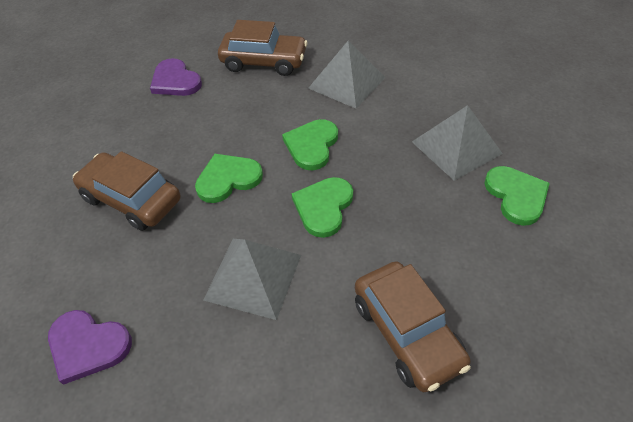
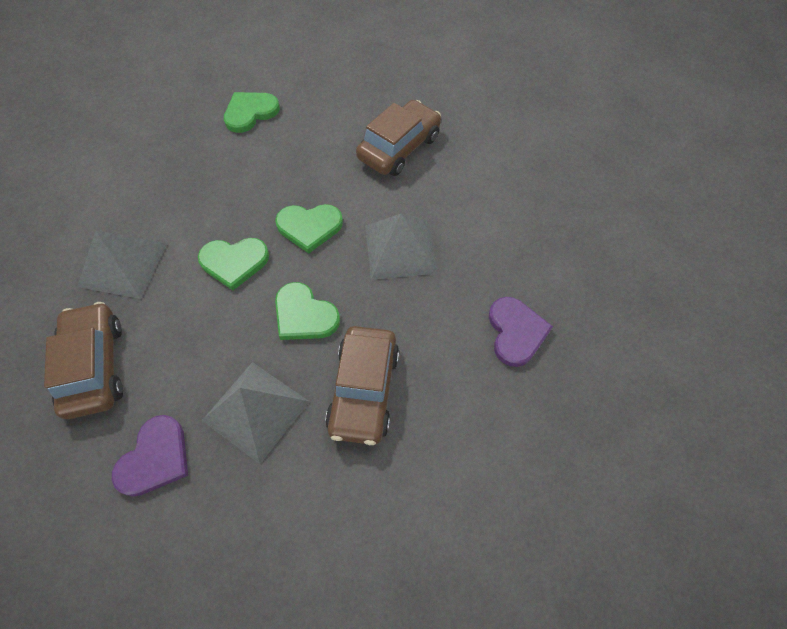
camera: 115 degrees left, 10 degrees up
grey pyramid [412,105,503,181] -> grey pyramid moved to [202,362,310,464]

